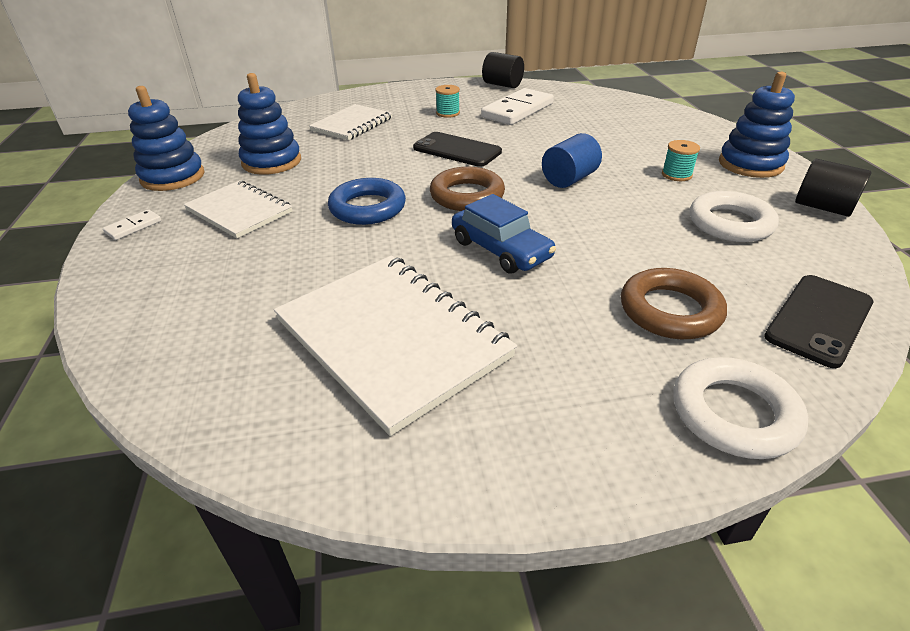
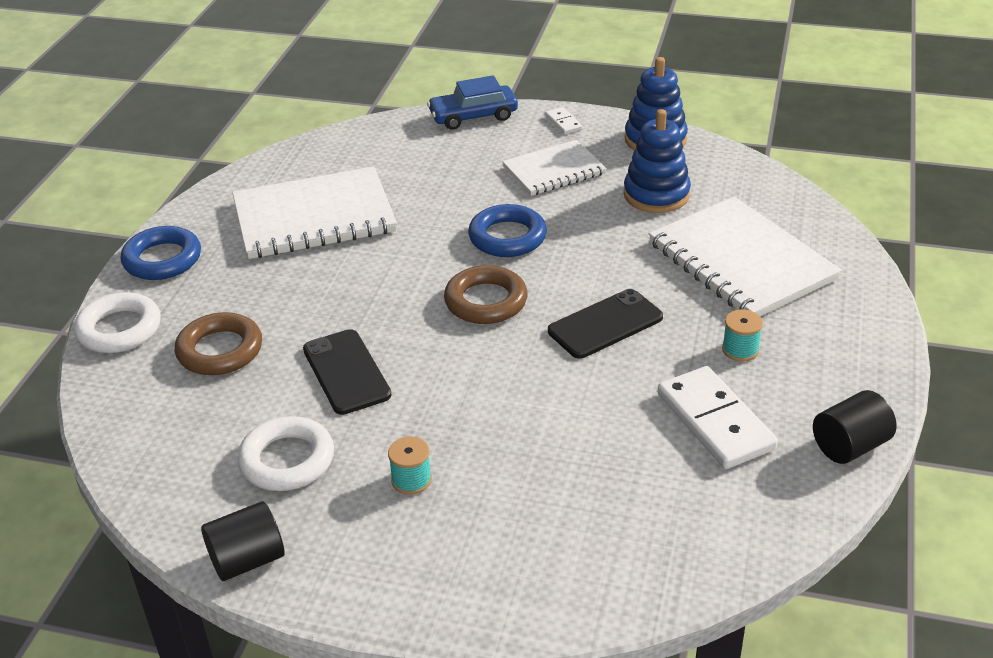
camera: 115 degrees right, 0 degrees up
white notebook [309,104,393,140] -> white notebook [649,197,842,316], size x1.66
blue car [452,194,556,274] -> blue car moved to [427,75,518,130]
blue cylinder [542,133,602,188] -> none
blue stacking toy [719,72,795,178] -> none
black phone [764,275,874,368] -> black phone moved to [303,329,391,415]
none -> blue ring [121,226,201,280]

